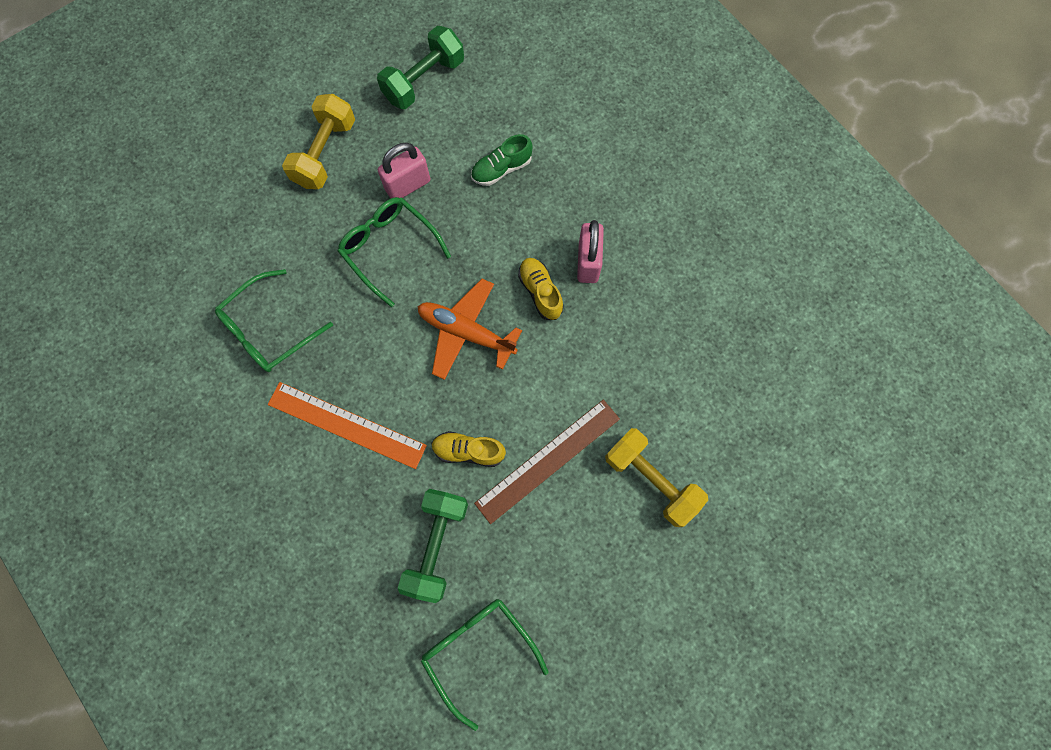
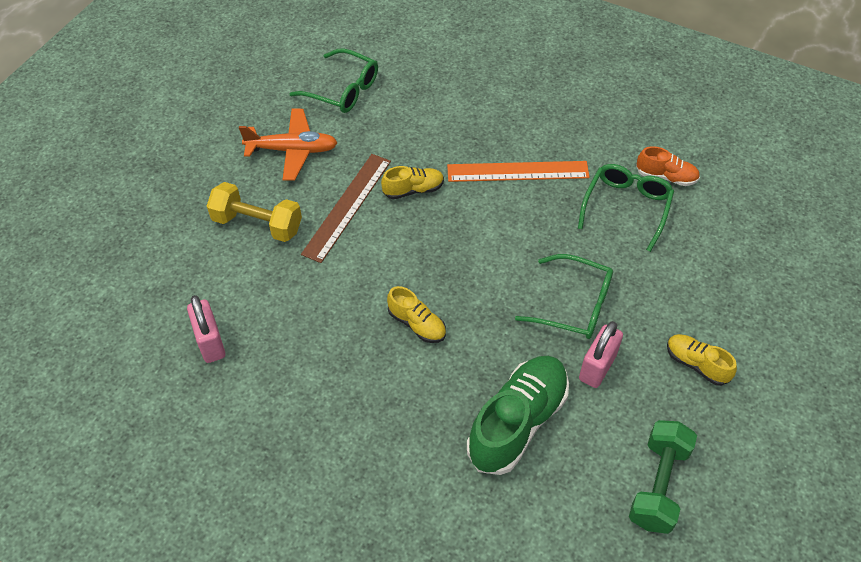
camera: 155 degrees right, 20 degrees down
yellow dumbbell [282,94,355,189] -> yellow shoe [667,334,737,386]
green dumbbell [398,489,468,603] -> none
orange plane [417,279,522,380] -> orange plane moved to [239,109,338,181]
green shoe [471,134,533,186] -> green shoe [467,356,569,475], size x1.92
pink padlock [577,220,604,283] -> pink padlock moved to [187,295,225,363]
none -> orange shoe [636,146,700,186]

